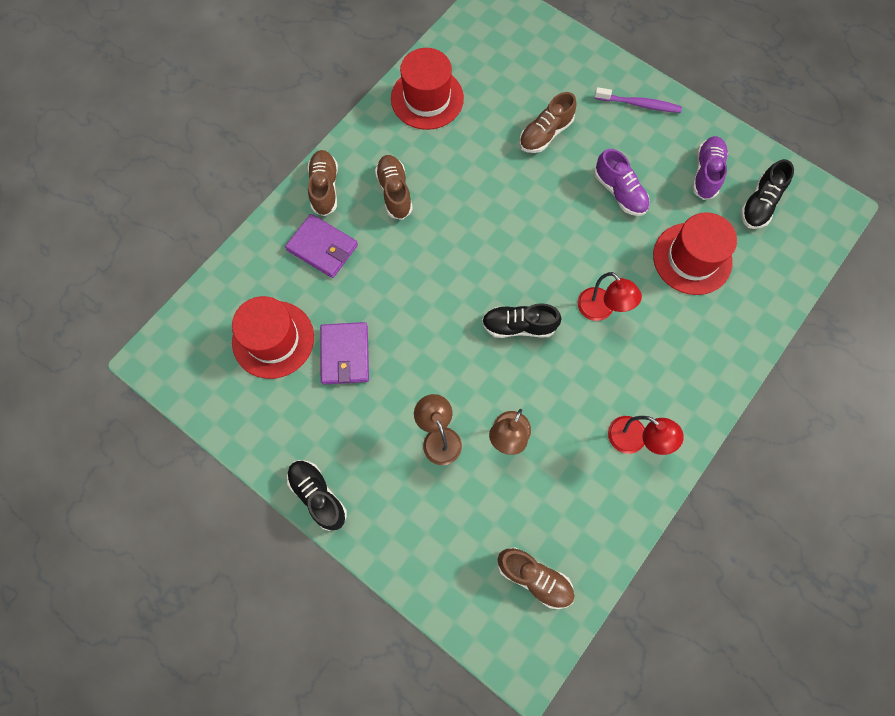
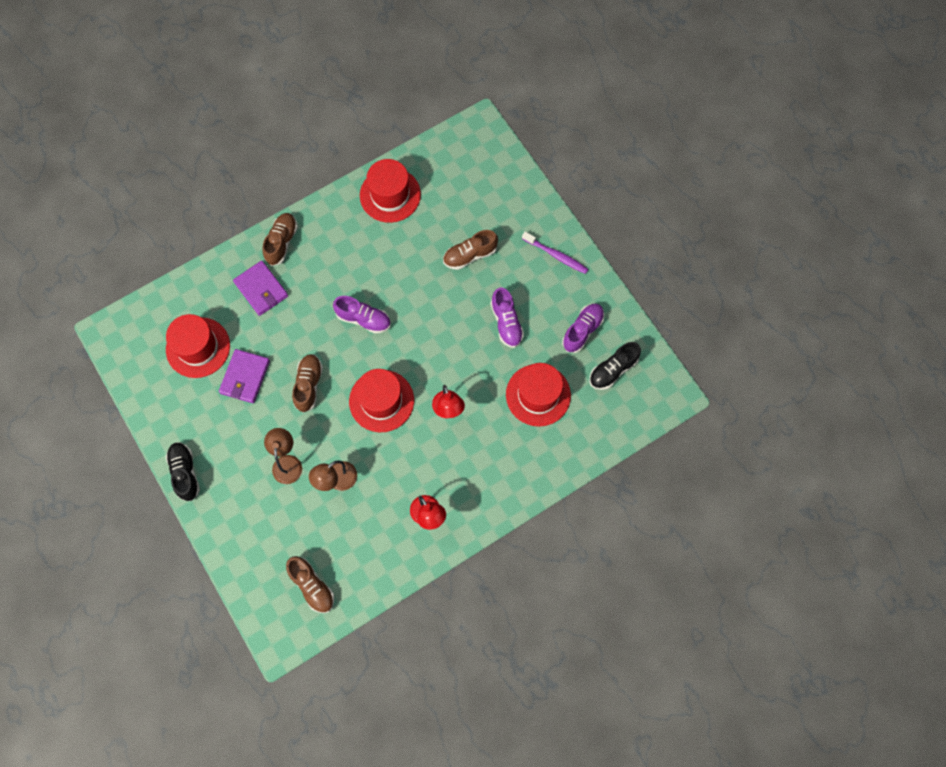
camera: 20 degrees right, 0 degrees up
brown shoe [375,155,413,220] -> brown shoe moved to [292,354,323,413]
black shoe [482,303,561,338] -> red hat [349,369,414,432]
none -> purple shoe [333,296,391,334]

